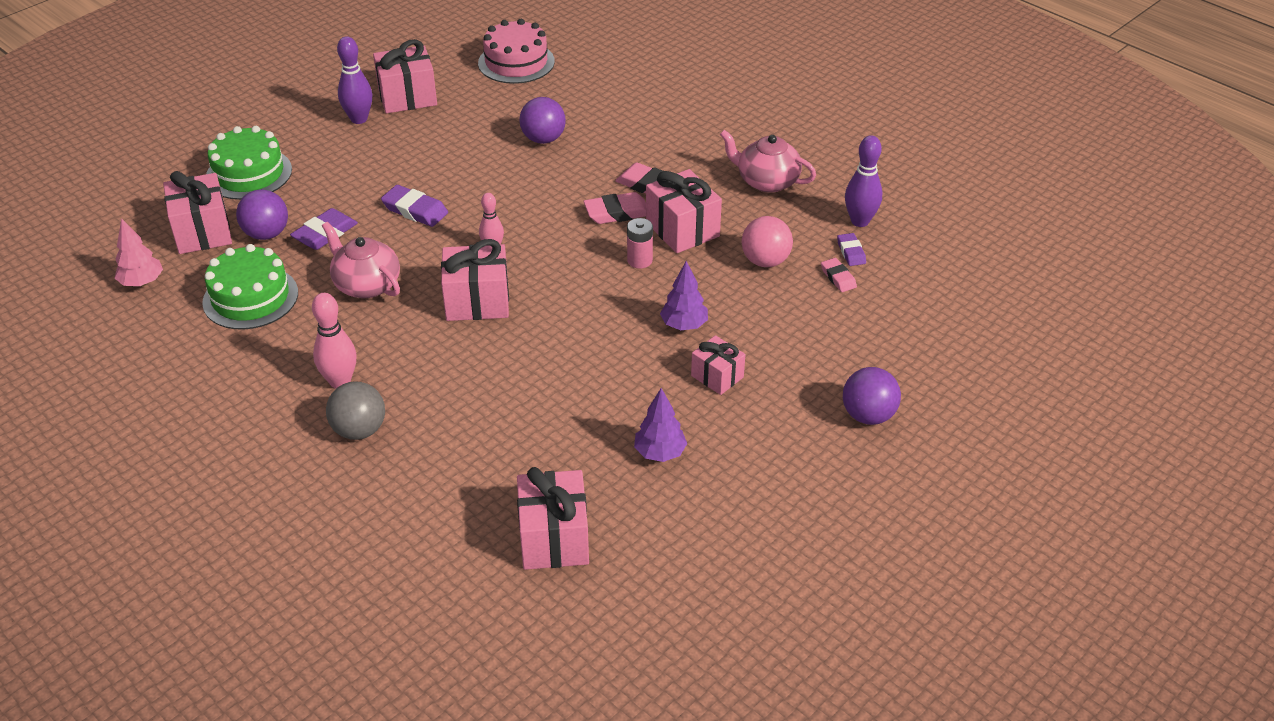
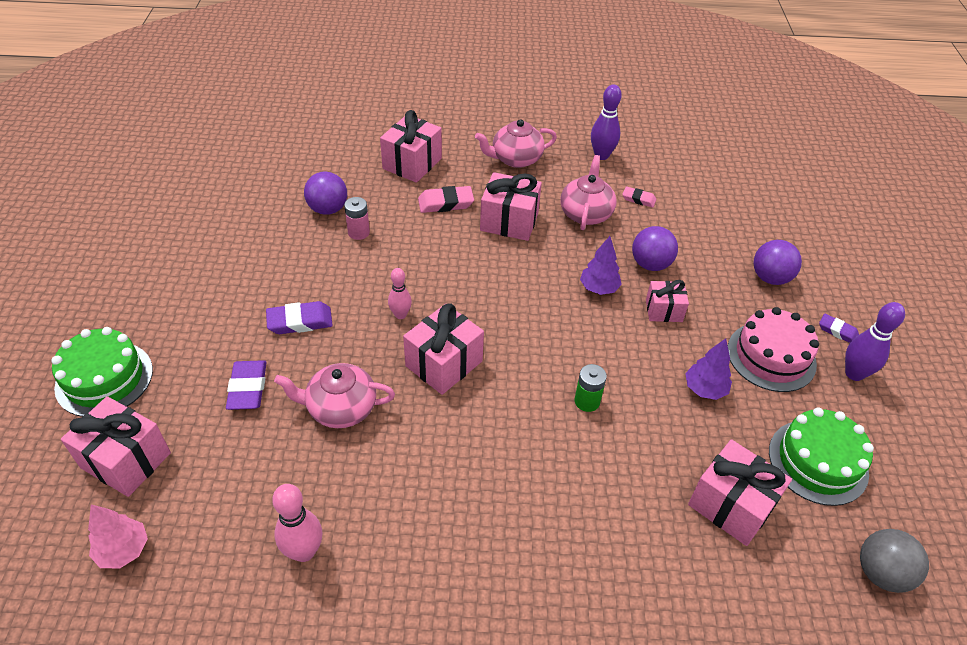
camera: 45 degrees left, 5 degrees up
green cake [202,244,298,329] -> green cake moved to [769,407,874,506]
purple ball [236,189,288,240] -> purple ball moved to [632,226,678,271]
pink bowling pin [312,293,357,389] -> pink bowling pin moved to [272,484,322,562]
grey ball [326,381,385,440] -> grey ball moved to [860,529,929,593]
purple bowling pin [337,36,372,124] -> purple bowling pin moved to [845,302,905,381]
pink gift [373,39,437,113] -> pink gift moved to [380,110,442,183]
pink cake [478,19,555,84] -> pink cake moved to [728,307,819,392]
pink eraser [583,192,646,224] -> none
pink battery [627,218,653,268] -> pink battery moved to [344,197,370,240]
pink ball [742,216,793,267] -> pink teapot [560,155,616,230]
purple eraser [837,233,866,266] -> purple eraser moved to [819,314,859,343]
none -> green battery [575,364,607,412]

